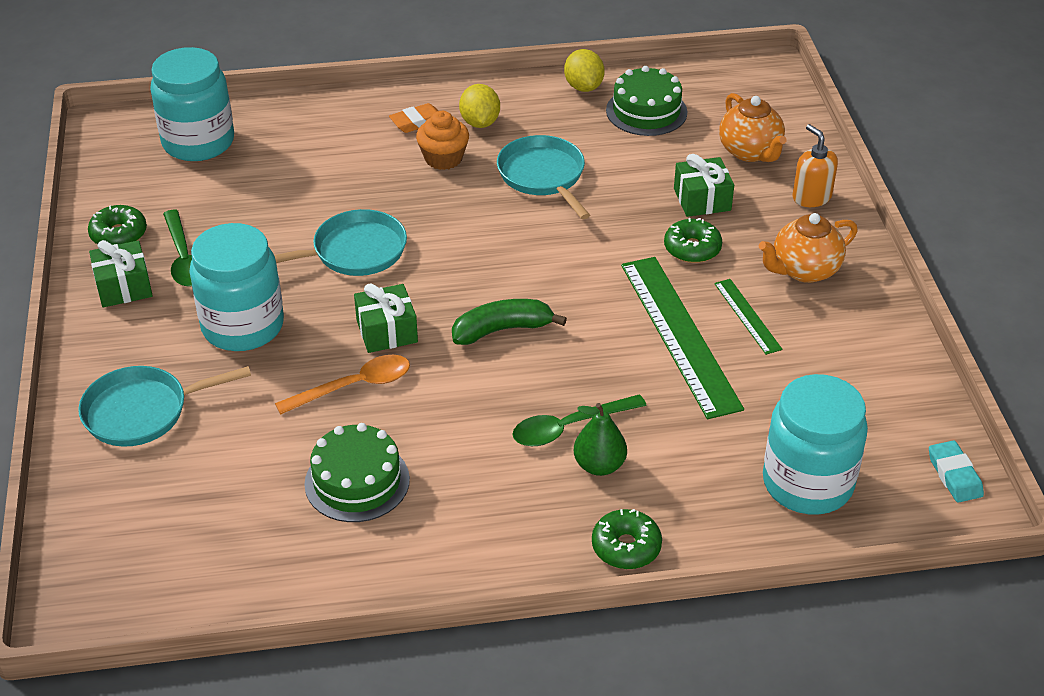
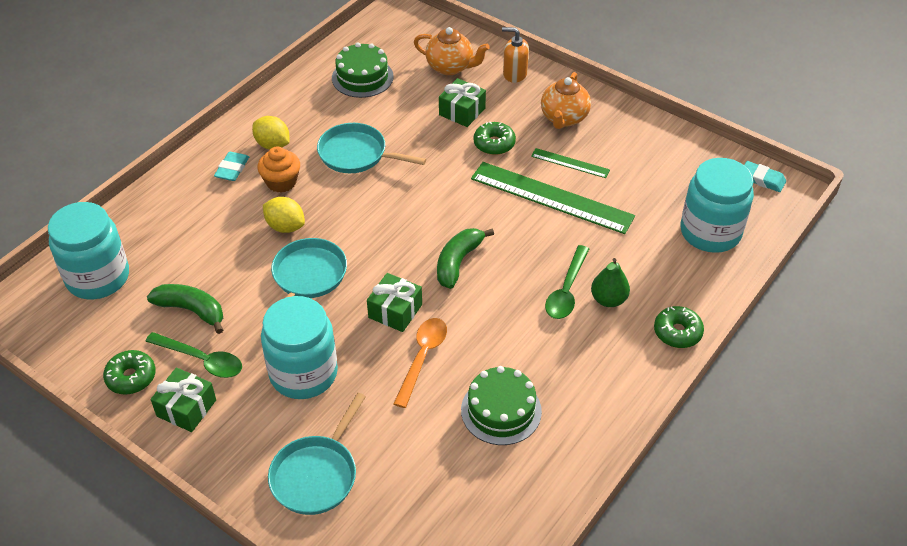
camera: 45 degrees left, 5 degrees up
orange eraser [389,103,438,133] -> turquoise eraser [214,152,249,181]
yellow lemon [564,49,605,92] -> yellow lemon moved to [263,197,305,233]
none -> green banana [147,284,223,334]

